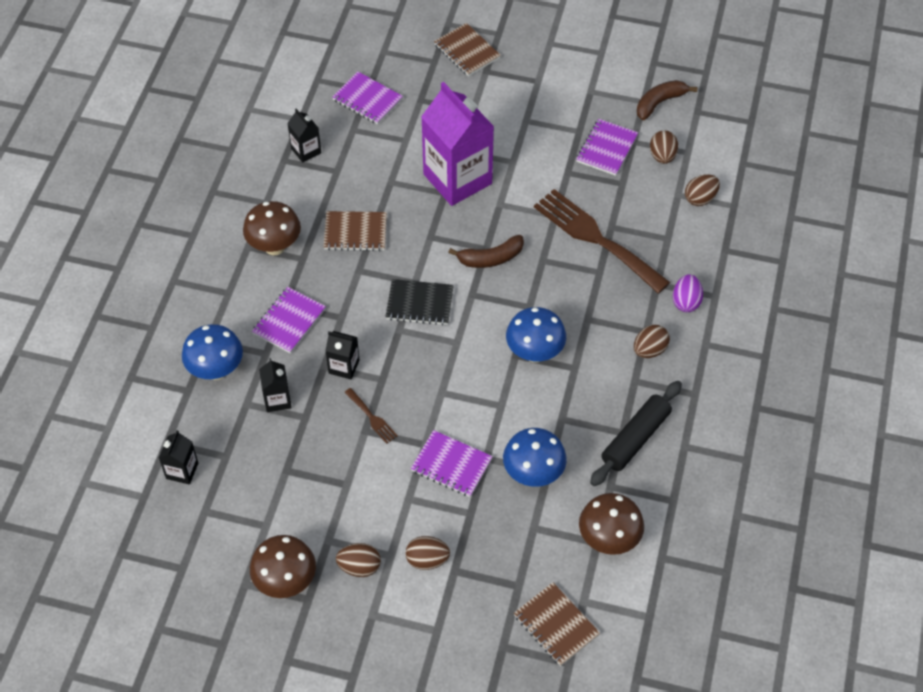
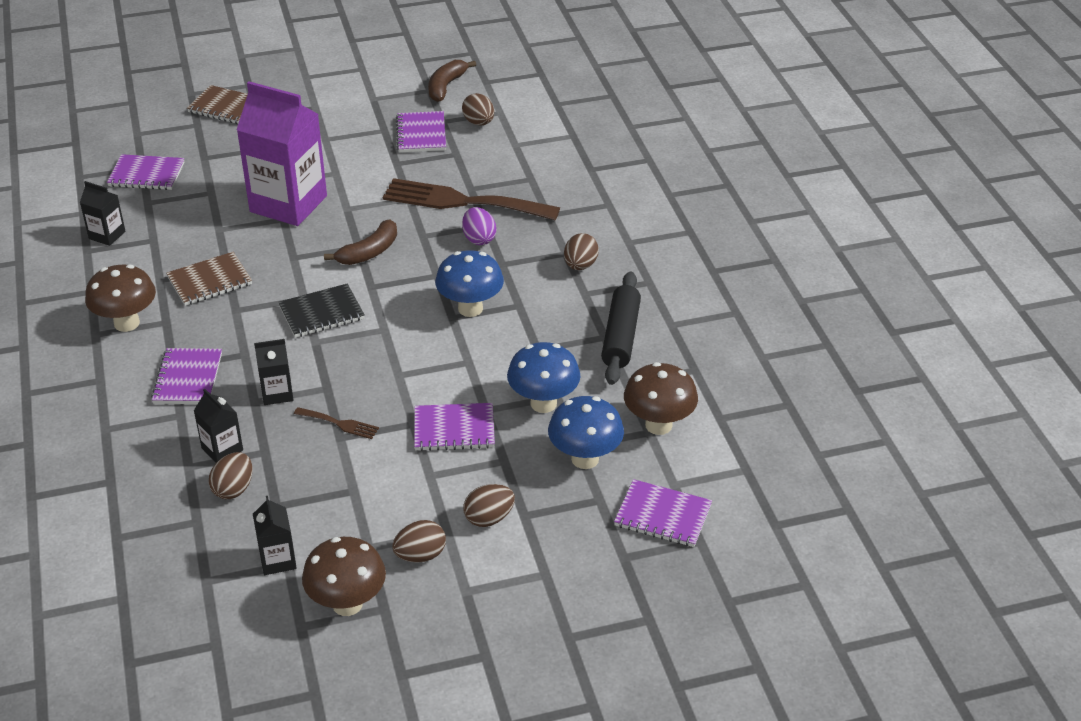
camera: 30 degrees left, 15 degrees down
black carton [159,430,198,485] -> black carton moved to [253,496,297,575]
blue mushroom [182,324,243,380] -> blue mushroom moved to [548,396,624,469]
brown notebook [514,582,600,666] -> purple notebook [614,479,712,547]
purple egg [673,274,703,312] -> purple egg moved to [462,207,496,245]
brown egg [685,174,720,206] -> brown egg moved to [209,452,252,499]

